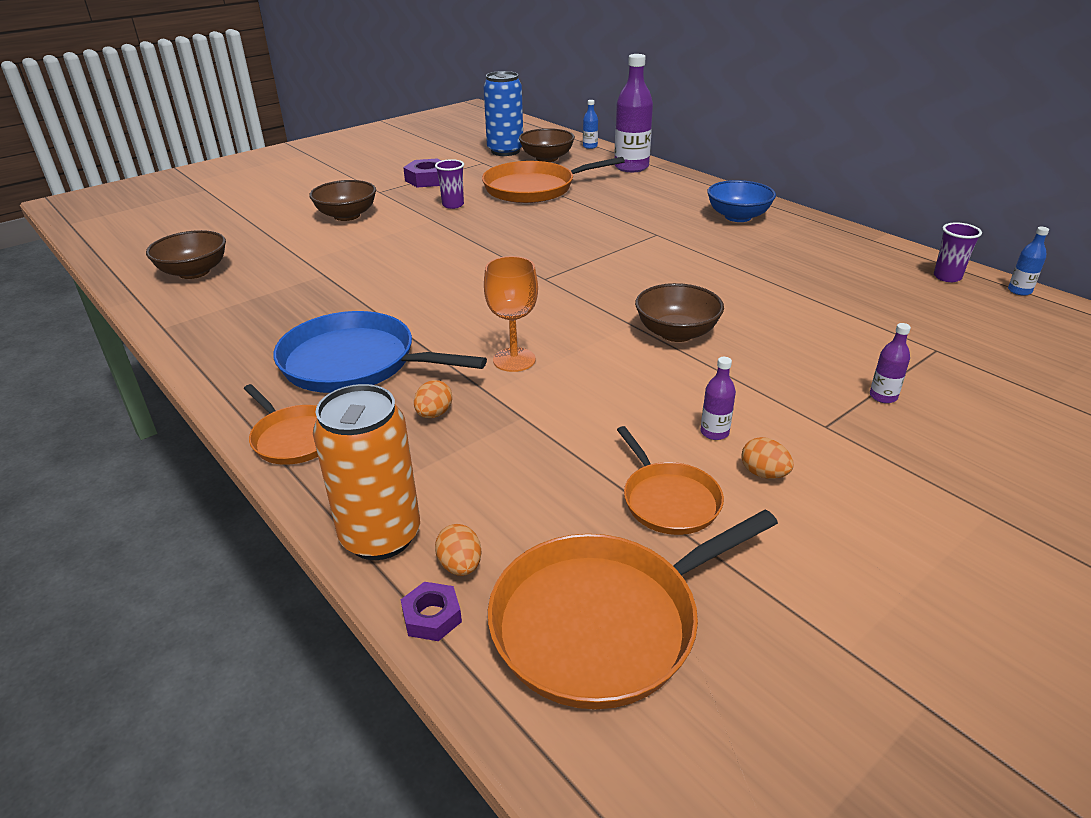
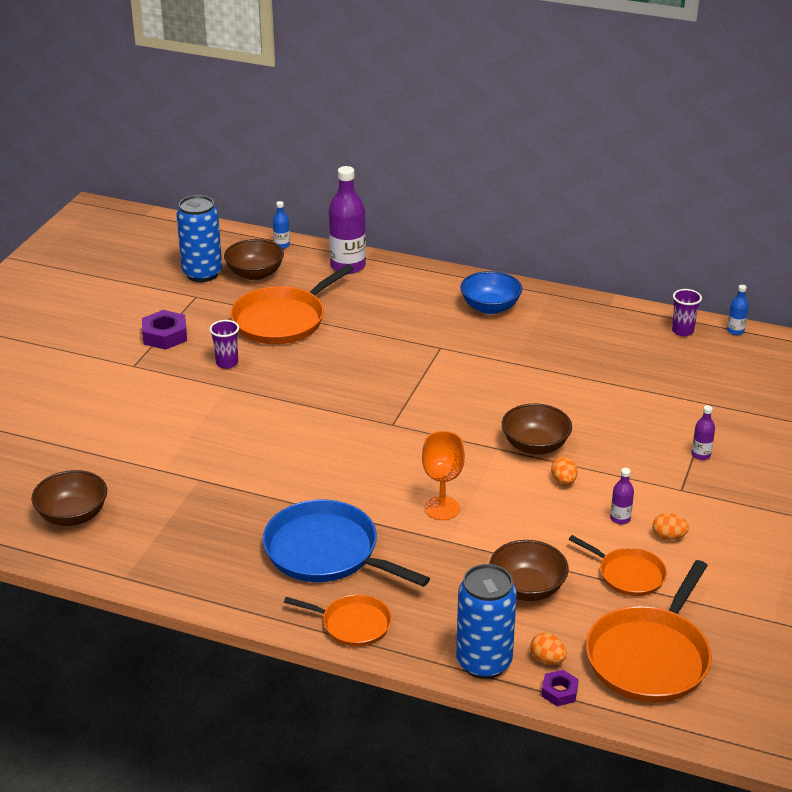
camera: 30 degrees left, 0 degrees up
blue pan [273,311,487,393] -> blue pan turned 45 degrees clockwise [263,500,430,587]
brown bowl [309,180,376,221] -> brown bowl moved to [489,540,569,601]
orange can [313,384,420,560] -> blue can [456,564,517,679]
orange egg [414,380,452,418] -> orange egg moved to [551,457,578,485]

